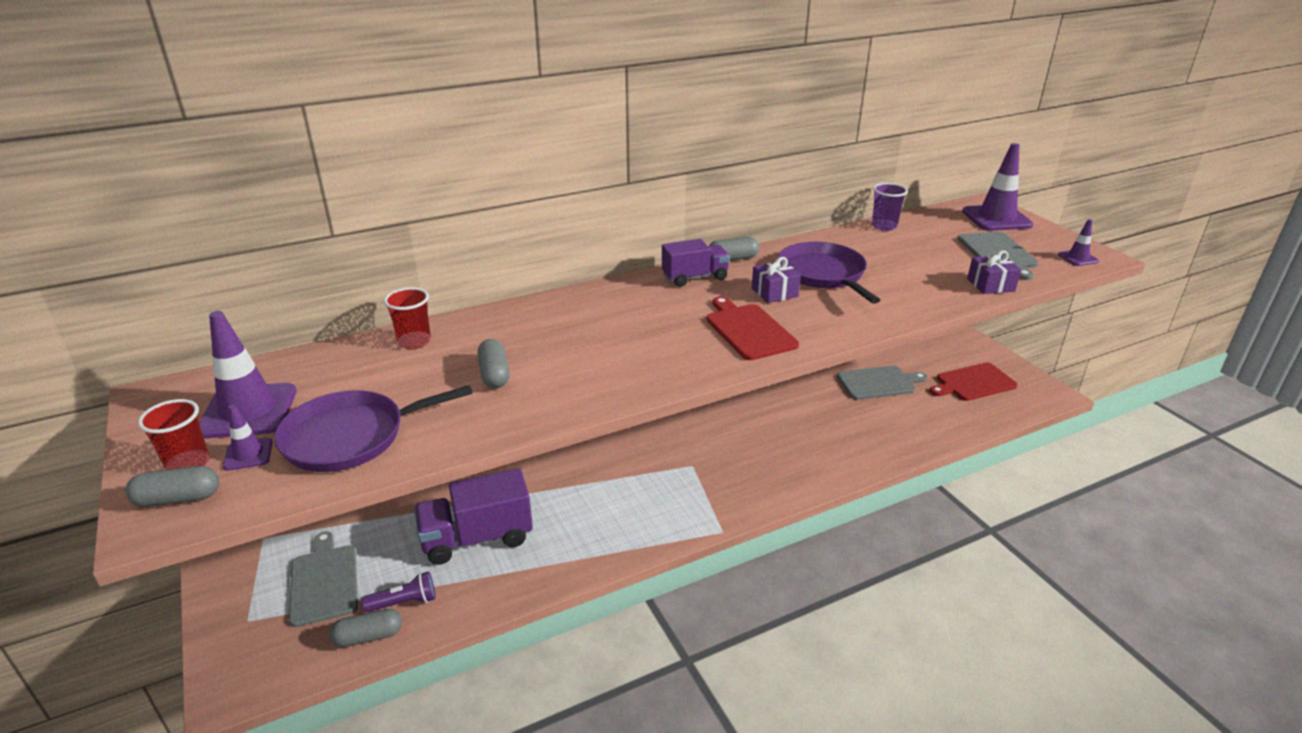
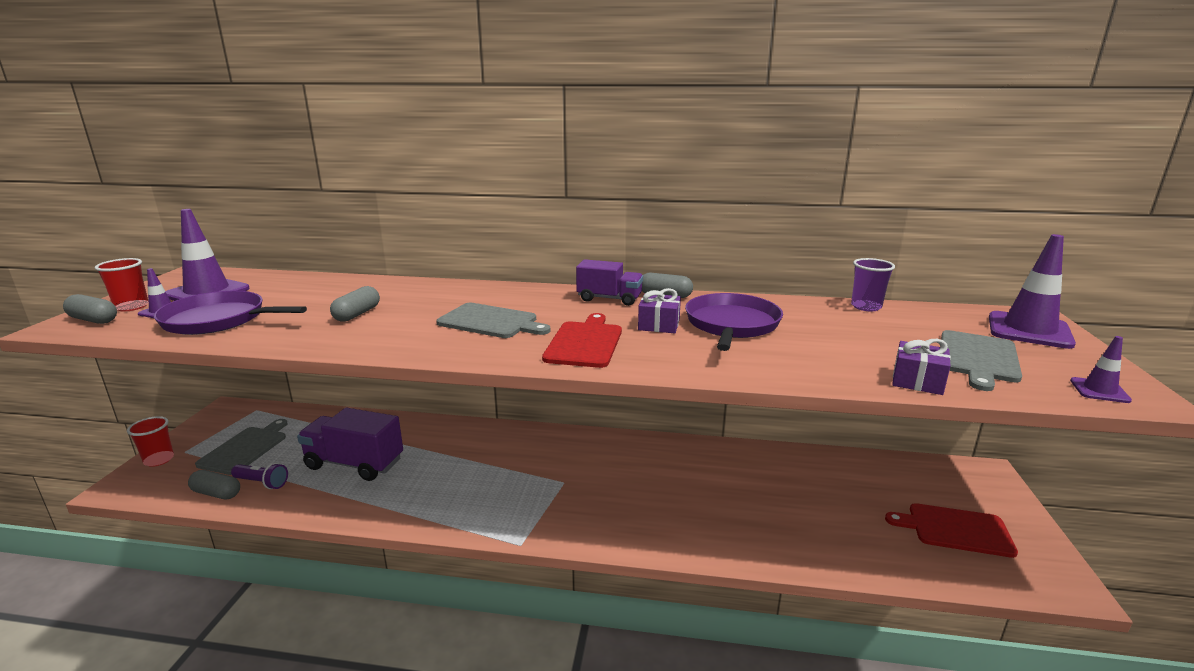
camera: 35 degrees right, 10 degrees down
red cup [384,287,431,349] -> red cup moved to [127,416,174,467]
grey cutting board [837,366,928,400] -> grey cutting board moved to [436,303,551,338]

